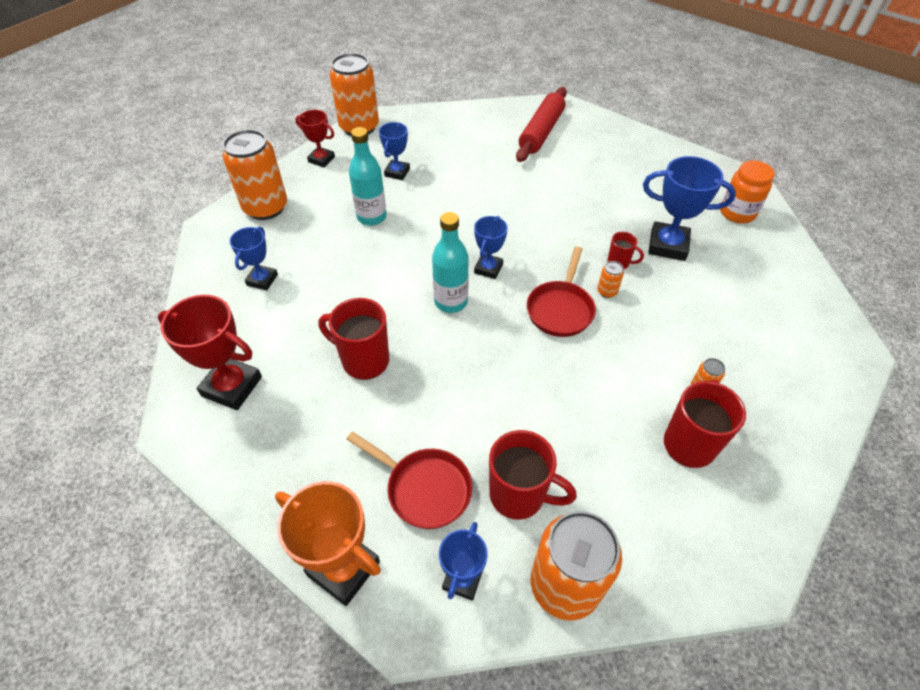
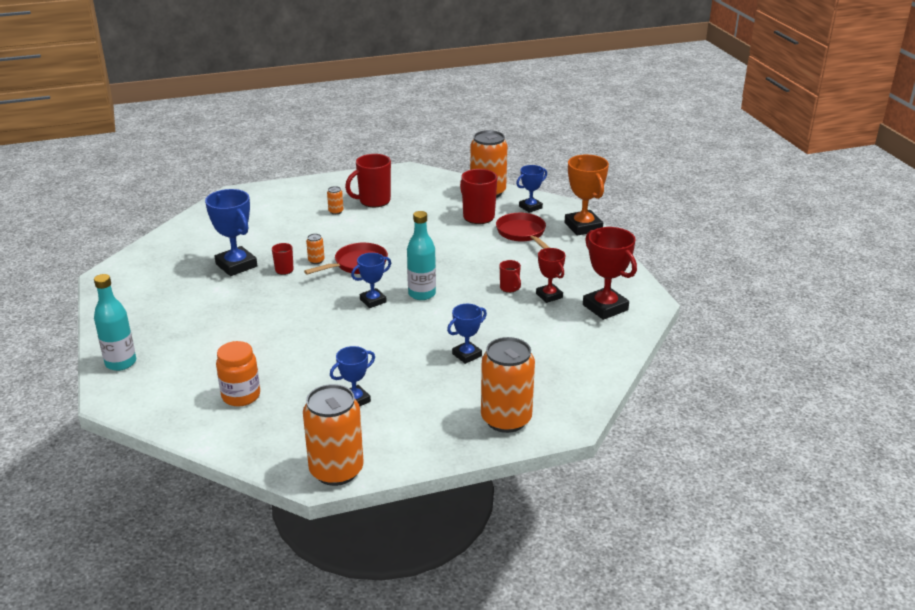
camera: 145 degrees left, 20 degrees down
blue trophy [230,227,278,290] -> blue trophy moved to [447,304,487,364]
red trophy [296,110,335,168] -> red trophy moved to [536,248,565,303]
red mug [318,298,389,380] -> red mug [500,260,521,293], size x0.53
turquoise bottle [349,127,387,226] -> turquoise bottle moved to [94,274,136,371]
red rolling pin [516,87,567,162] -> none
orange jar [720,160,775,223] -> orange jar moved to [216,341,260,406]

